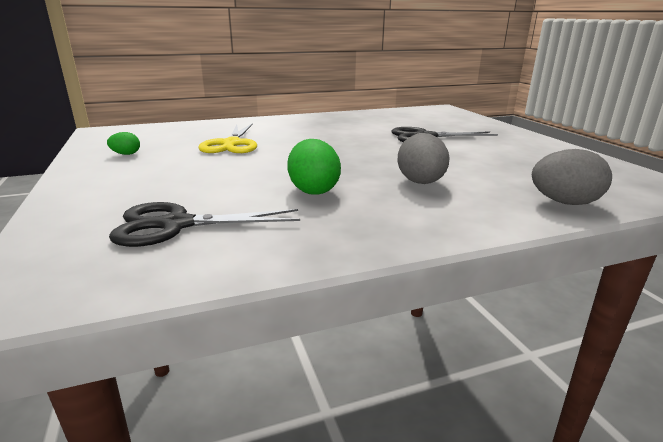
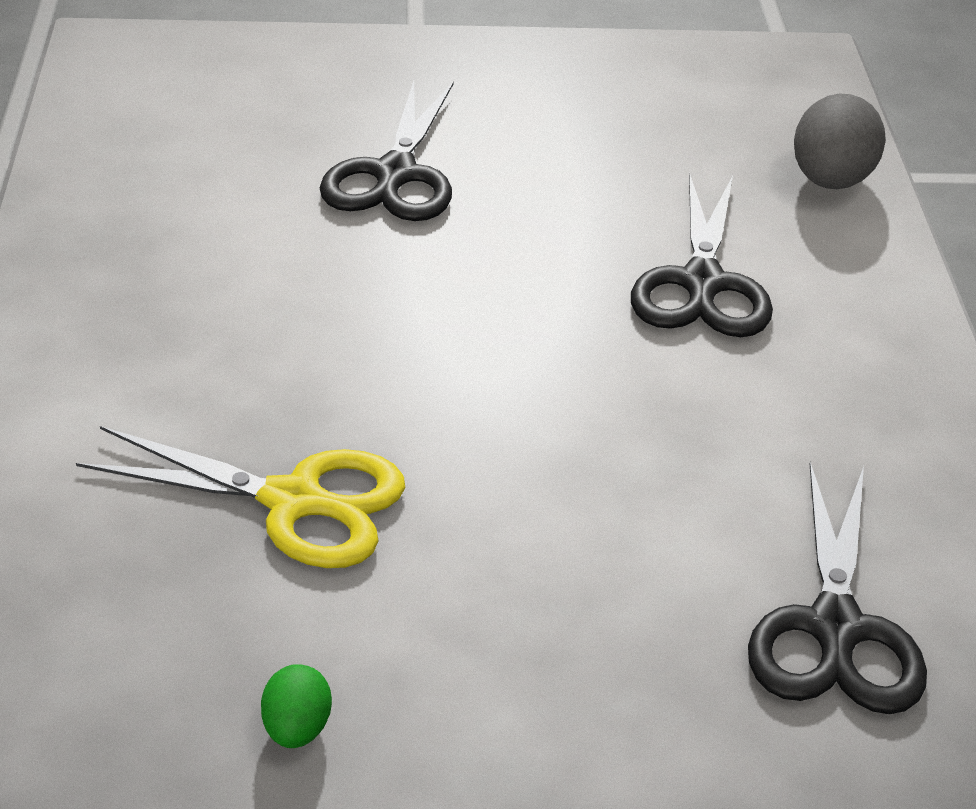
camera: 75 degrees left, 15 degrees up
green egg [287,139,341,195] -> none
grey egg [398,133,450,184] -> black scissors [631,173,773,337]

